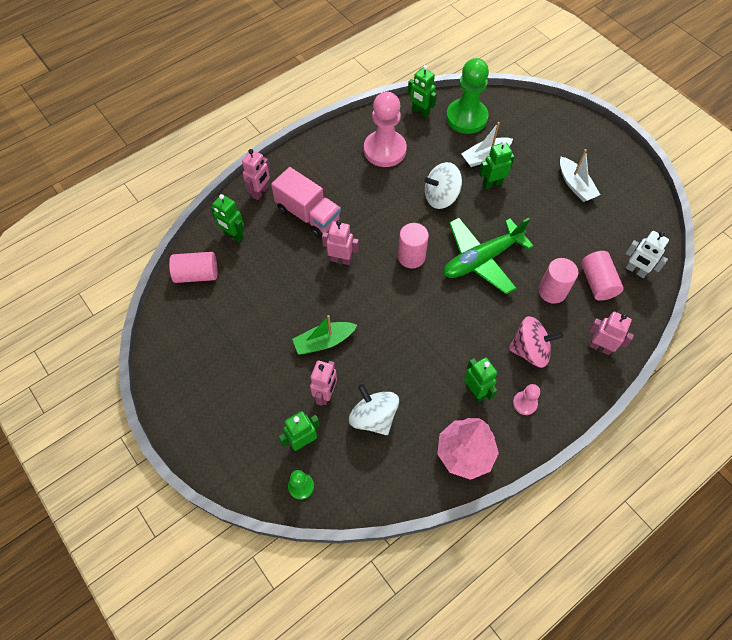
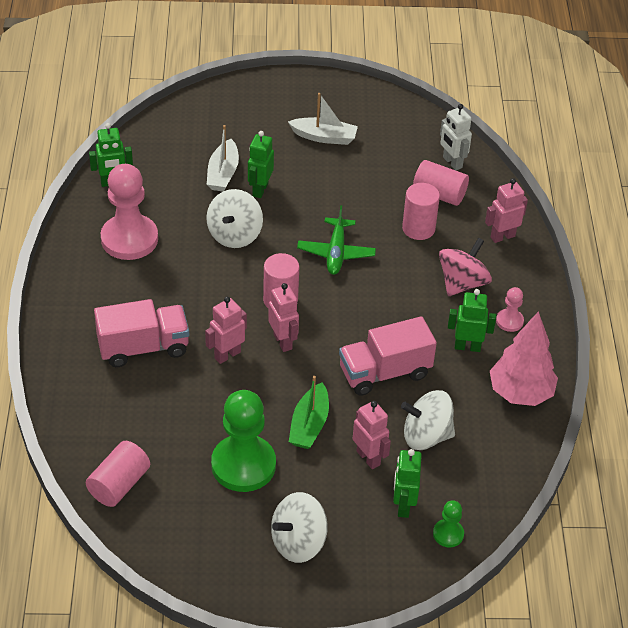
camera: 55 degrees left, 15 degrees down
green robot [211,194,244,242] -> none
pink robot [242,149,270,200] -> pink robot moved to [268,283,299,352]
green plane [444,217,533,295] -> green plane [297,205,376,275], size x0.66
green pawn [446,58,489,134] -> green pawn moved to [211,390,276,492]
white robot [625,231,669,278] -> white robot turned 75 degrees clockwise [440,104,472,170]
none -> white spinning top [271,492,328,563]
none -> pink truck [339,316,437,396]

